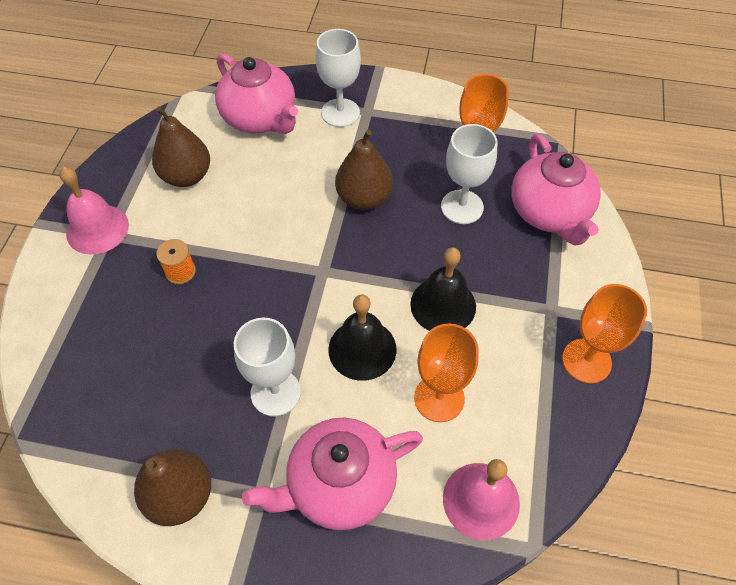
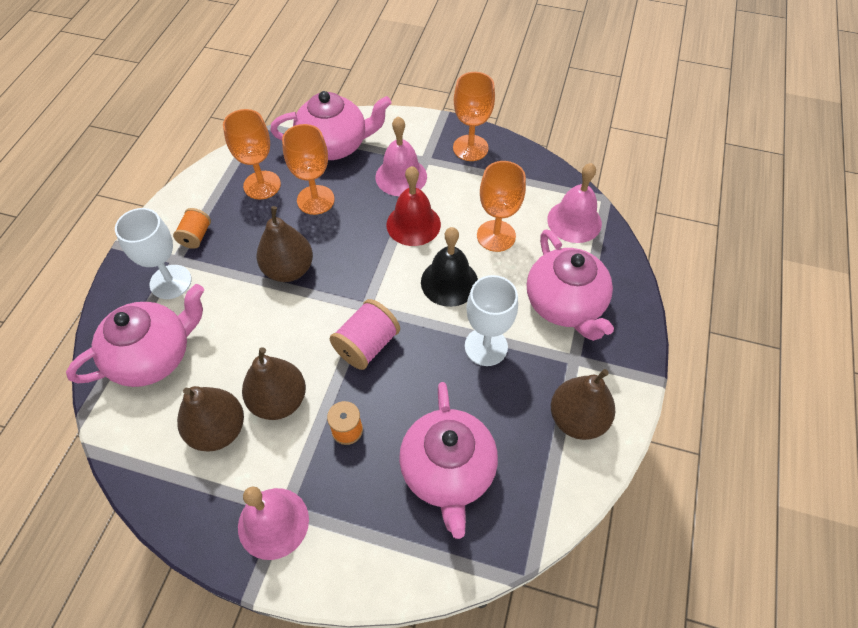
camera: 85 degrees left, 0 degrees up
black bell [410,247,476,331] -> red bell [386,166,441,246]
white goblet [441,124,497,224] -> orange goblet [282,124,335,215]
none -> orange spool [173,208,211,249]
none -> brown pear [242,347,306,420]
none -> pink spool [330,299,400,370]
none -> pink bell [375,116,427,196]
none -> pink teapot [399,382,498,539]

